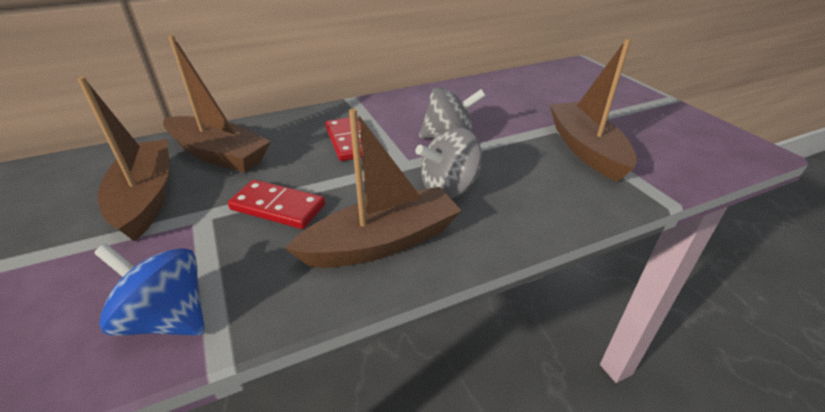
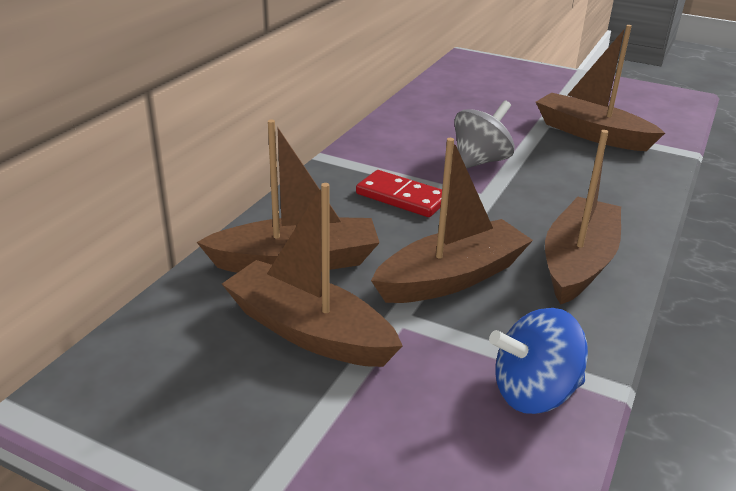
camera: 40 degrees left, 5 degrees down
red domino [228,180,325,229] -> brown boat [371,138,533,303]
grey spinning top [415,127,482,198] -> none

